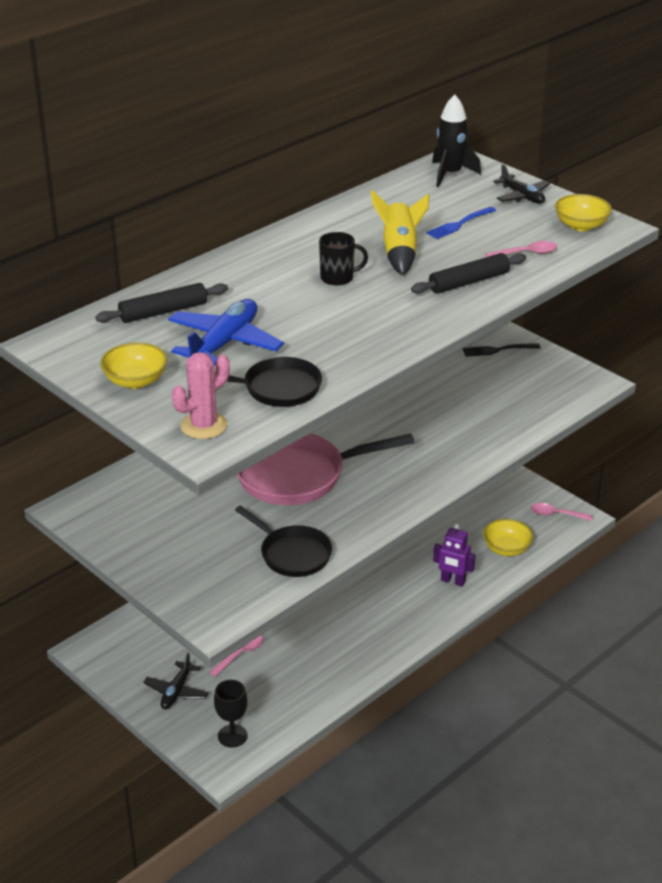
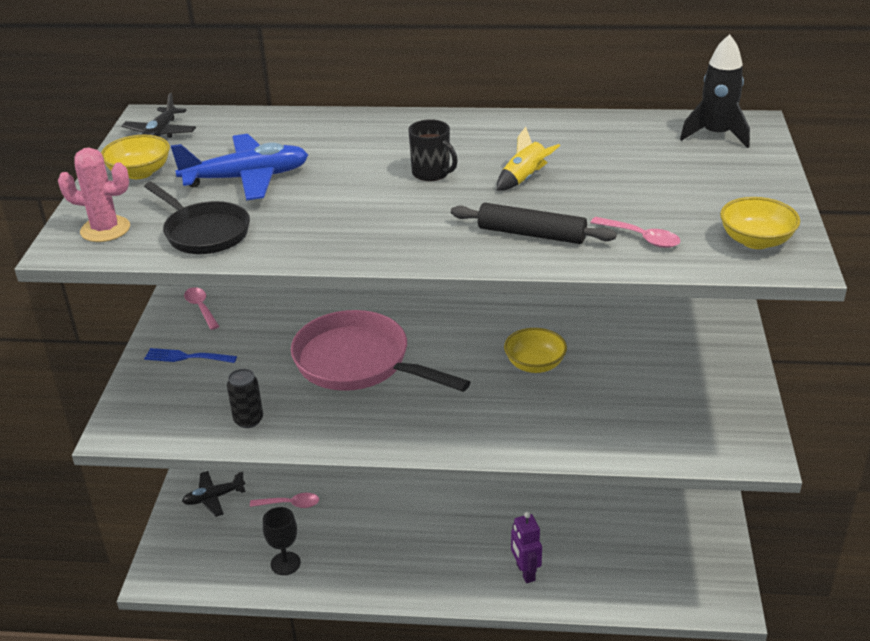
camera: 50 degrees right, 0 degrees up
black rolling pin [95,283,228,323] -> none
black goblet [214,680,248,748] -> black goblet moved to [263,507,301,575]
black pan [235,505,332,577] -> black can [227,369,263,428]
yellow rocket [371,190,429,275] -> yellow rocket [497,127,560,191], size x0.64
blue fork [426,207,496,239] -> blue fork moved to [144,348,237,363]
black fork [463,343,540,357] -> none
yellow bowl [483,519,533,556] -> yellow bowl moved to [504,328,567,373]
black plane [493,164,550,204] -> black plane moved to [121,93,196,138]
pink spoon [531,503,593,521] -> pink spoon moved to [184,287,219,330]

